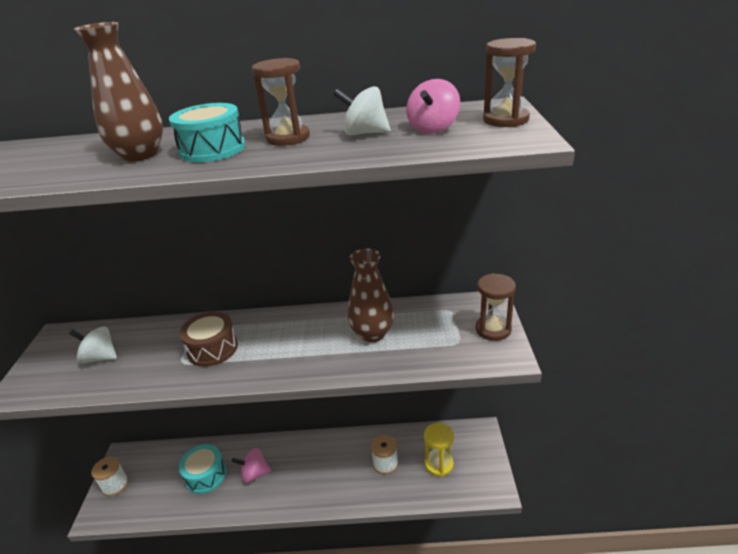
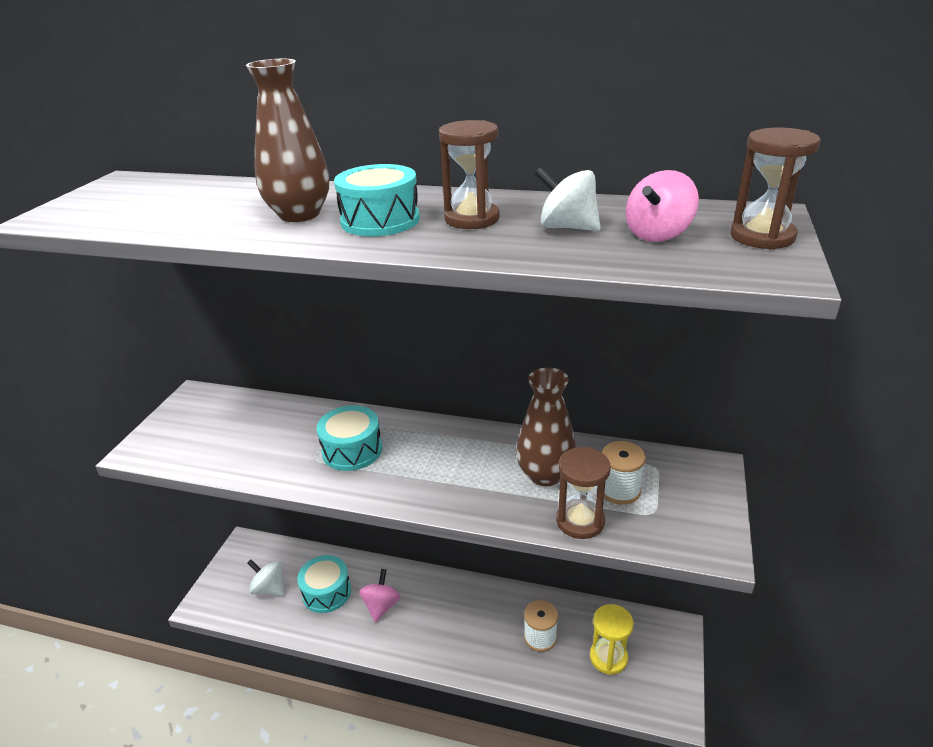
camera: 15 degrees right, 0 degrees up
white spinning top [69,326,117,363] -> white spinning top moved to [247,559,285,596]
white spool [91,457,128,496] -> white spool moved to [602,441,646,505]
brown drum [180,312,238,367] -> turquoise drum [317,405,382,471]
pink spinning top [232,448,271,483] -> pink spinning top turned 90 degrees clockwise [359,569,400,622]
brown hourglass [476,273,516,341] -> brown hourglass moved to [556,447,611,539]

